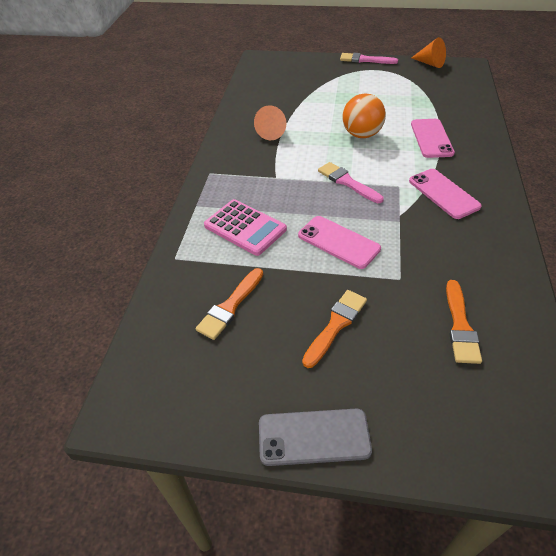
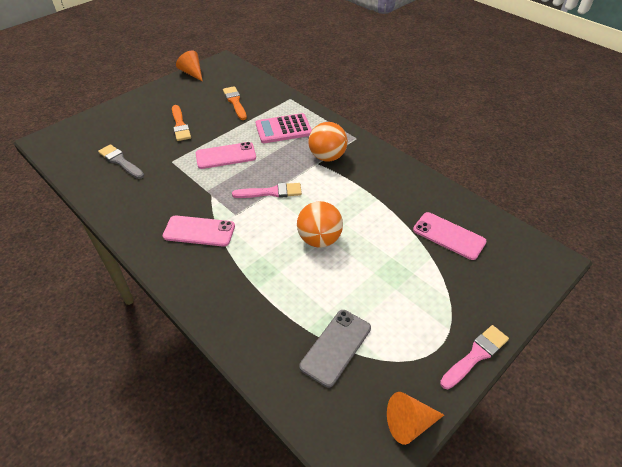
camera: 125 degrees right, 0 degrees up
orange cone [254,105,286,140] -> orange cone moved to [176,51,203,81]
grey phone [259,409,372,466] -> grey phone moved to [299,310,371,387]
pink phone [411,119,455,158] -> pink phone moved to [413,212,487,260]
orange brush [446,280,482,364] -> grey brush [98,144,144,179]
none -> orange ball [308,122,348,162]

